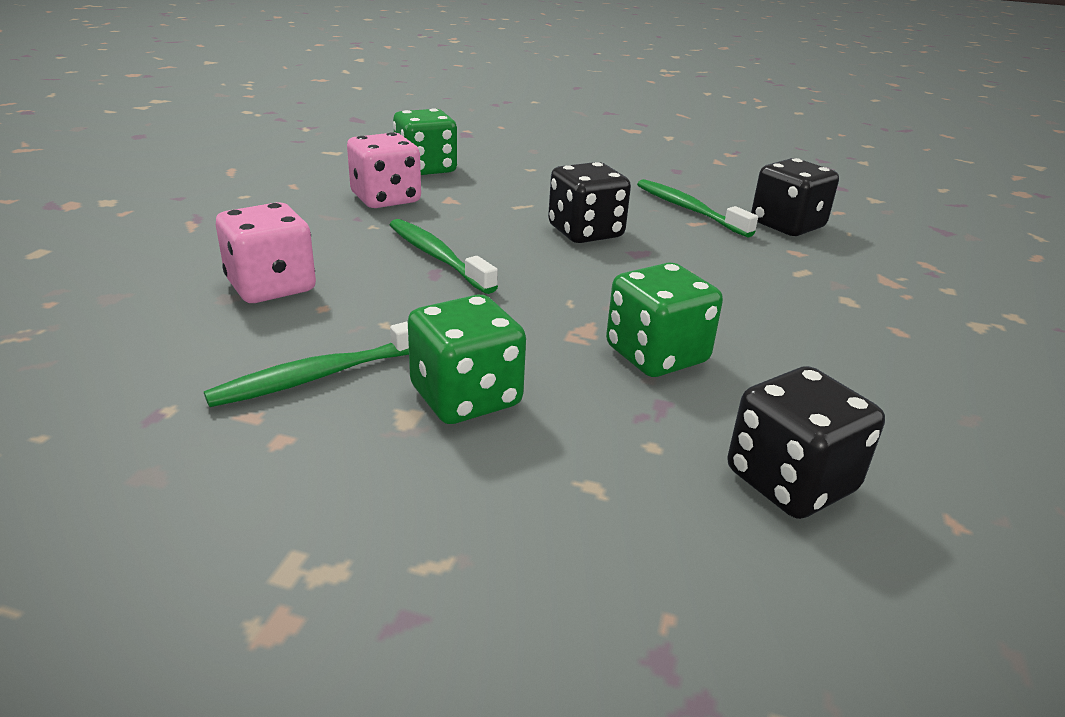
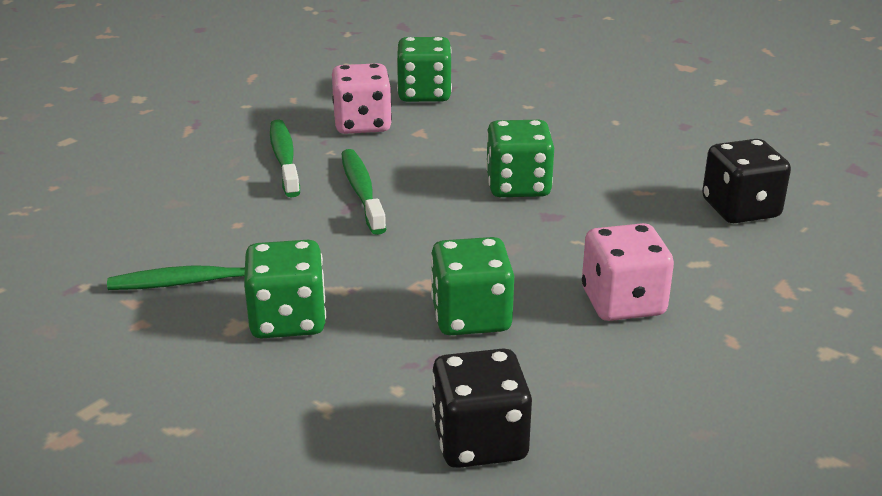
camera: 25 degrees right, 0 degrees up
pink dice [216,202,316,303] -> pink dice moved to [582,223,674,321]
black dice [548,162,631,243] -> green dice [486,120,554,197]
green toothbrush [637,179,758,238] -> green toothbrush moved to [270,119,300,197]

